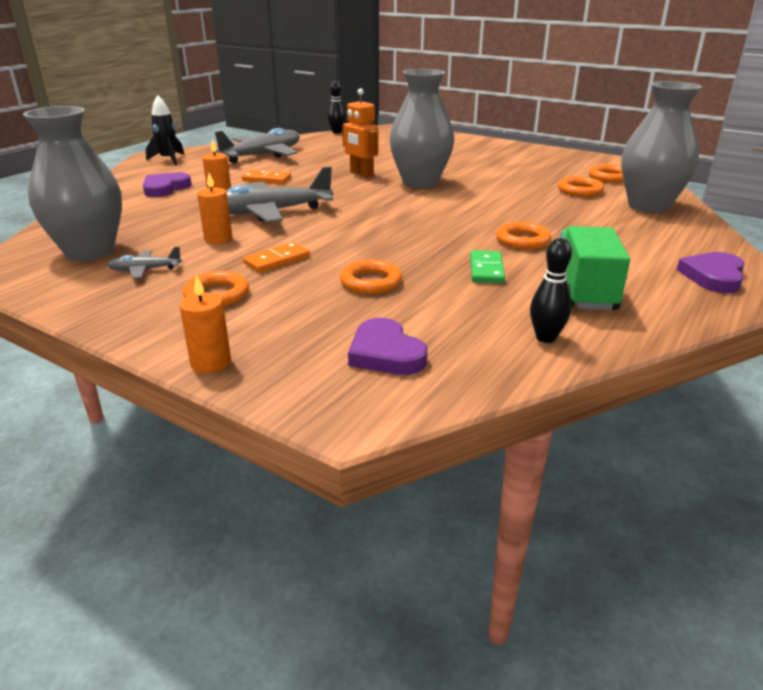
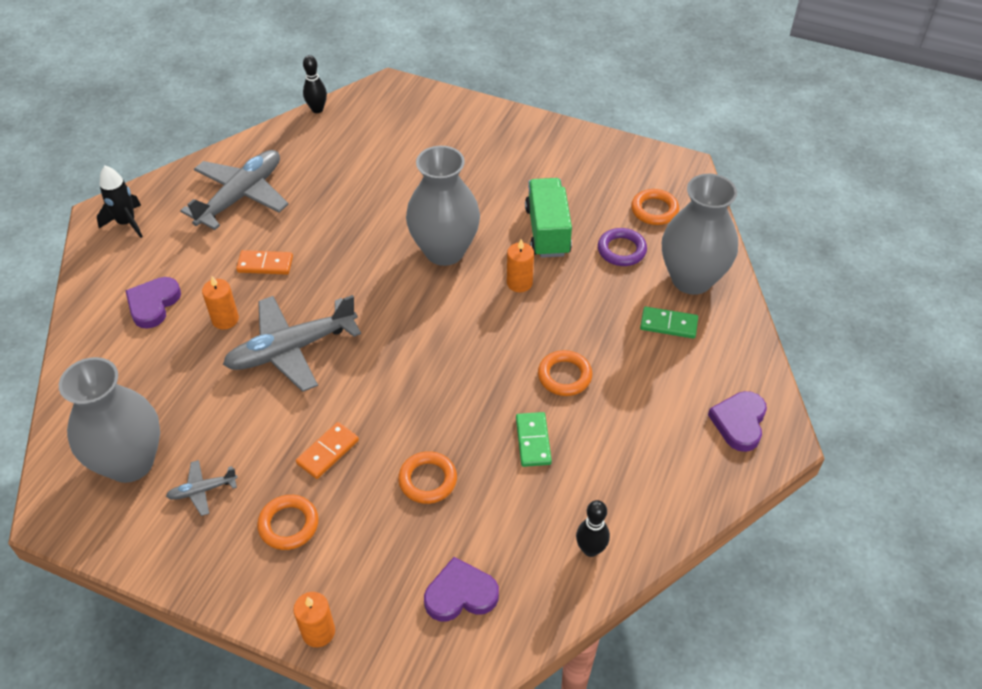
camera: 10 degrees left, 20 degrees up
orange candle [197,173,232,244] -> orange candle moved to [507,239,534,292]
orange robot [342,88,378,178] -> none
purple heart [348,318,427,375] -> purple heart turned 120 degrees clockwise [424,557,499,621]
orange ring [558,176,604,197] -> purple ring [598,228,647,266]
green truck [560,226,630,310] -> green truck moved to [525,178,572,258]
none -> green domino [640,306,698,339]

